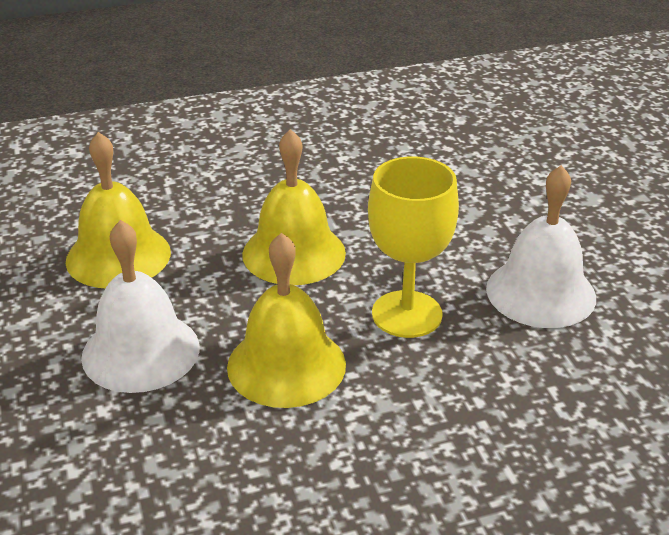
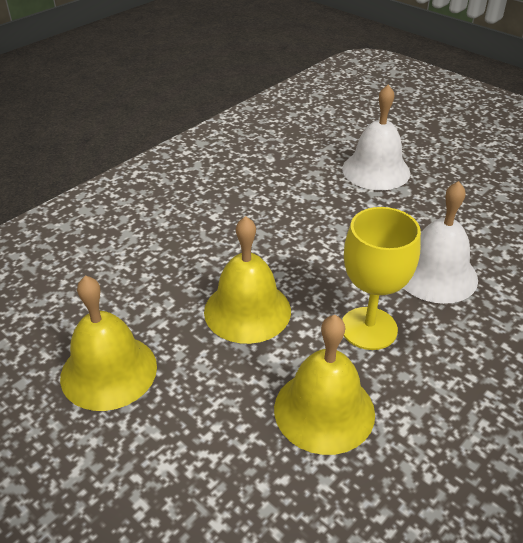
camera: 30 degrees left, 5 degrees up
white bell [81,220,200,393] -> white bell moved to [342,85,410,190]

